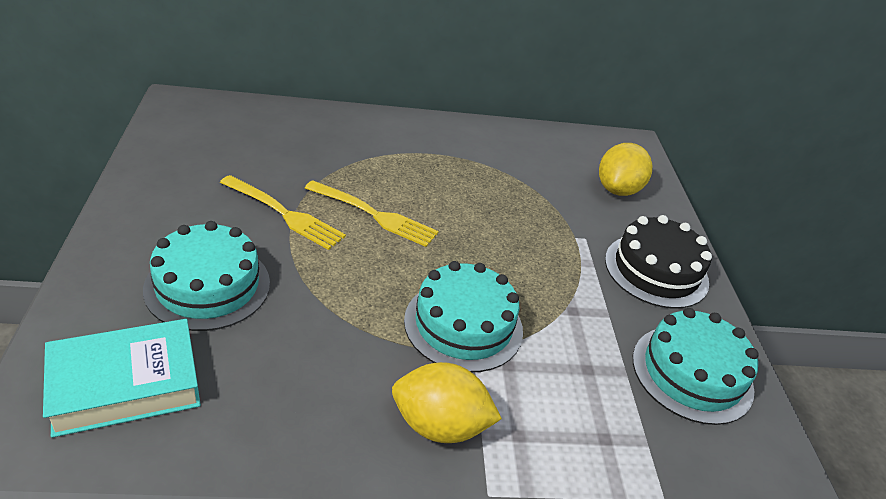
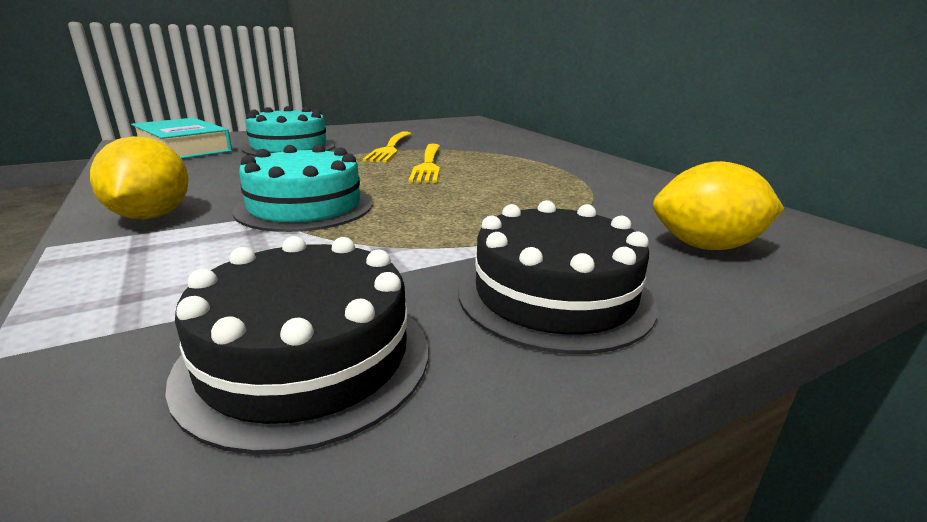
camera: 70 degrees right, 15 degrees down
turquoise cake [633,308,759,425] -> black cake [165,236,428,455]

